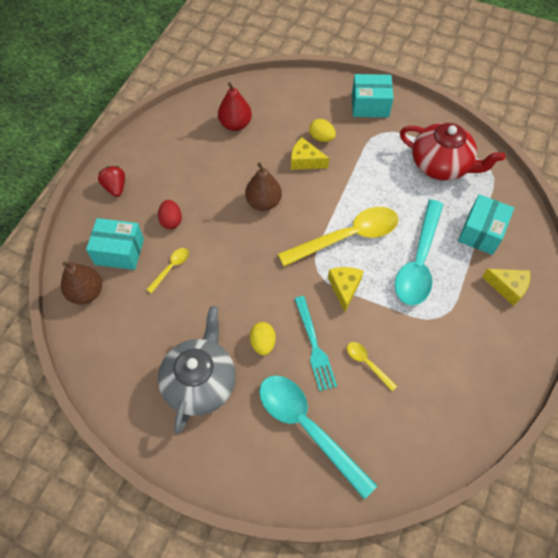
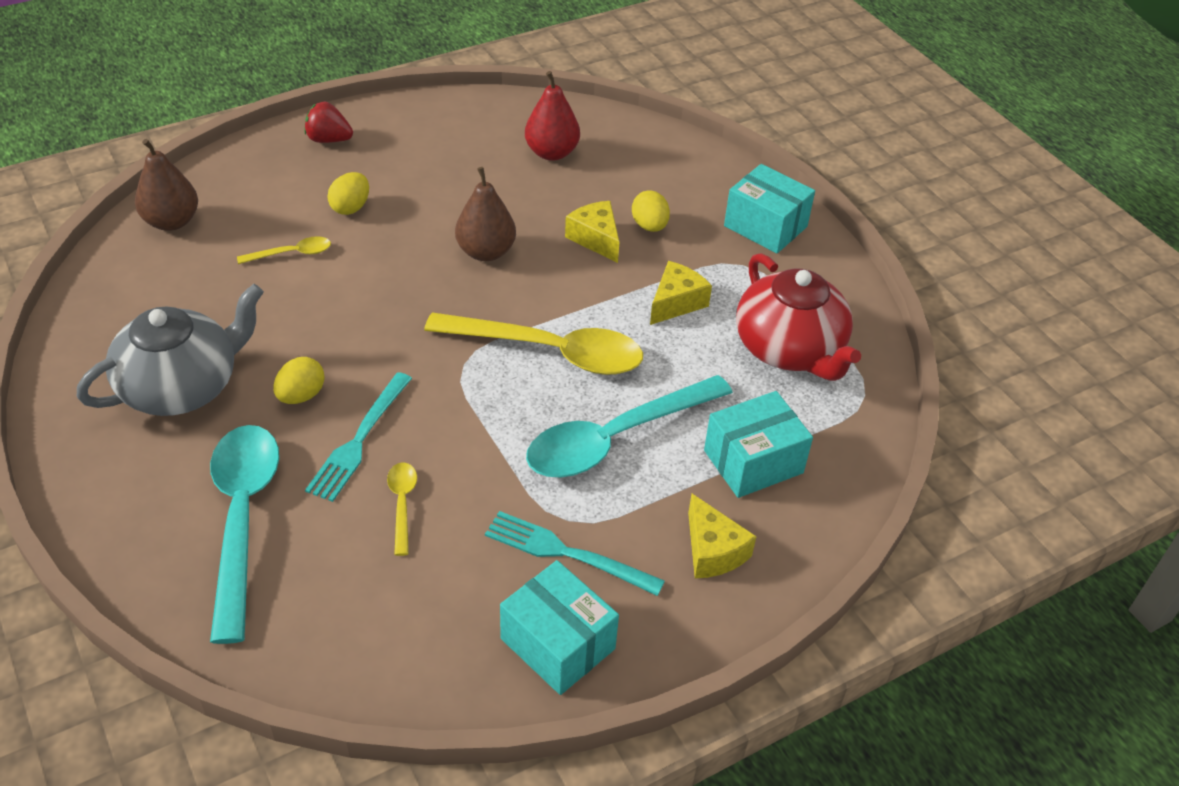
camera: 35 degrees right, 15 degrees down
turquoise box [86,218,144,270] -> turquoise box moved to [500,560,619,695]
red strawberry [98,166,125,197] -> red strawberry turned 90 degrees counterclockwise [304,102,353,143]
red egg [158,200,182,229] -> yellow egg [327,172,369,215]
yellow cheese [328,267,364,312] -> yellow cheese moved to [650,261,712,325]
none -> turquoise fork [485,511,665,596]

